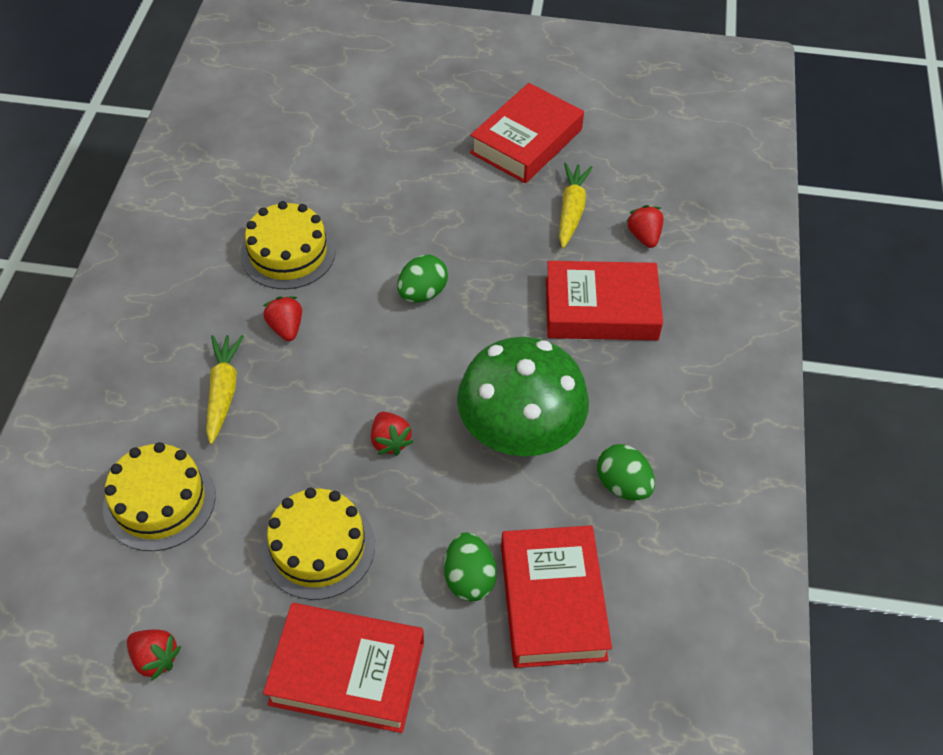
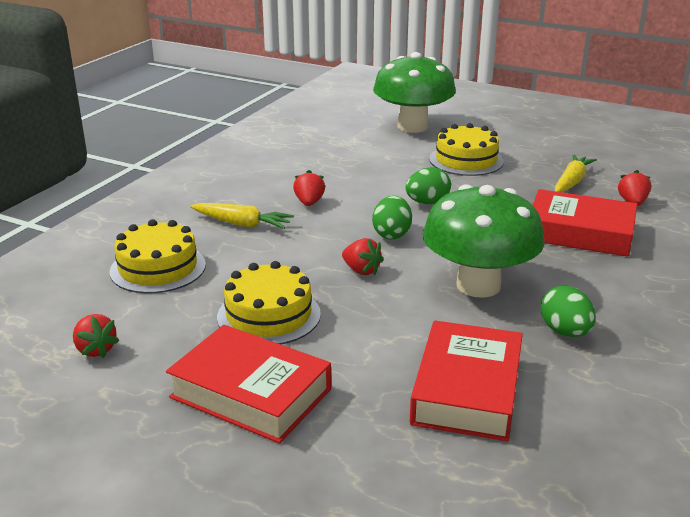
camera: 20 degrees right, 25 degrees down
yellow carrot [206,335,244,444] -> yellow carrot turned 90 degrees clockwise [190,203,294,229]
yellow cake [241,201,336,289] -> yellow cake moved to [429,123,504,176]
red strawberry [371,412,413,456] -> red strawberry turned 45 degrees counterclockwise [342,238,384,275]
green egg [444,532,497,602] -> green egg moved to [372,196,412,239]
red book [470,83,584,183] -> none
none -> green mushroom [373,52,456,133]

